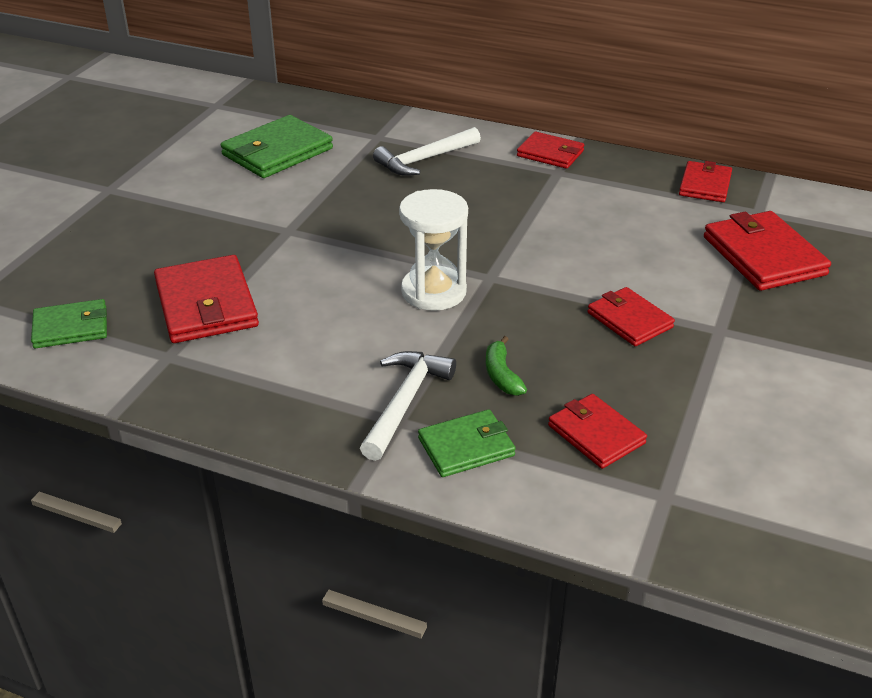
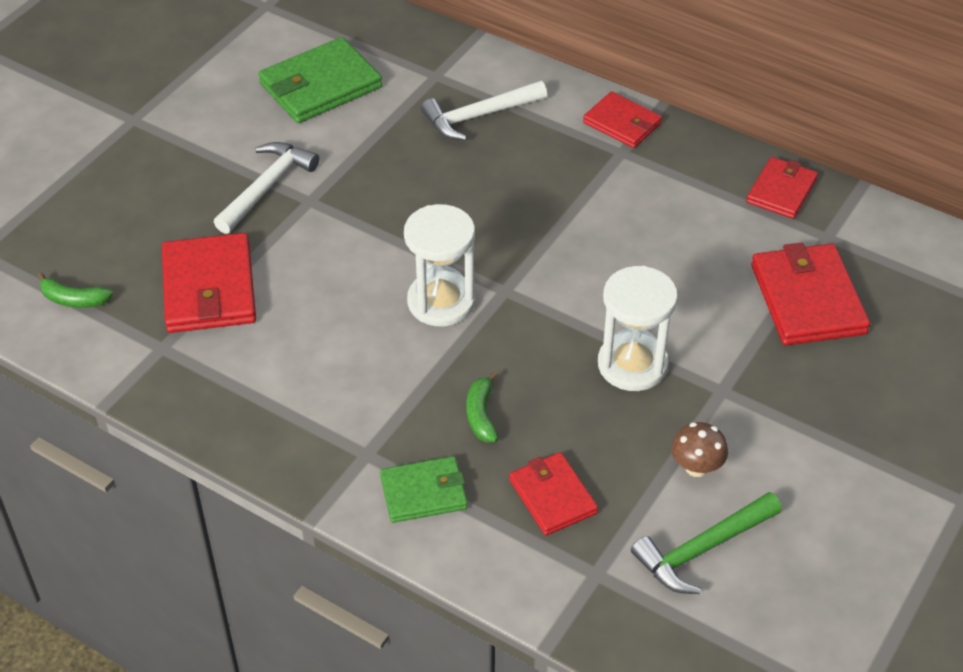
camera: 10 degrees right, 10 degrees up
green wallet [31,299,107,348] -> green banana [37,273,113,308]
white hammer [360,351,456,461] -> white hammer moved to [214,142,319,234]
red wallet [588,287,675,346] -> white hourglass [598,266,678,391]
none -> green hammer [631,492,782,594]
none -> brown mushroom [671,422,728,477]

